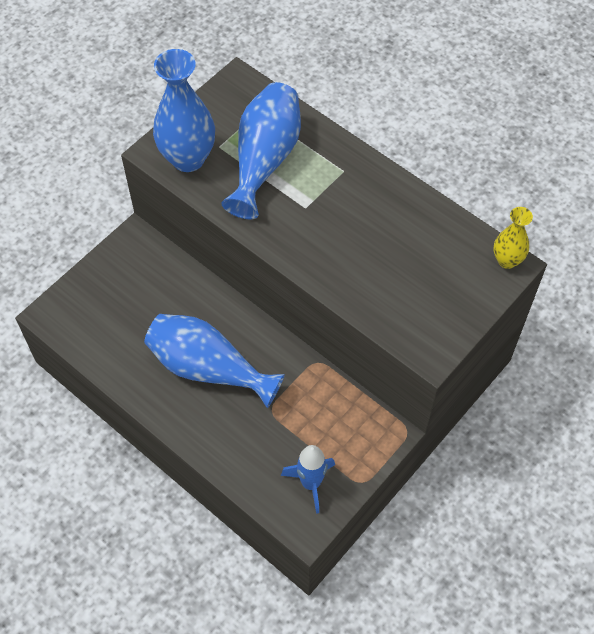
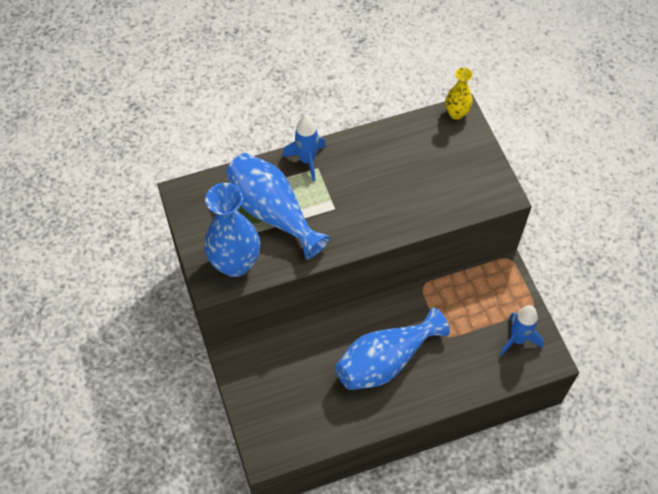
camera: 60 degrees left, 0 degrees up
none -> blue rocket [283,115,326,181]

